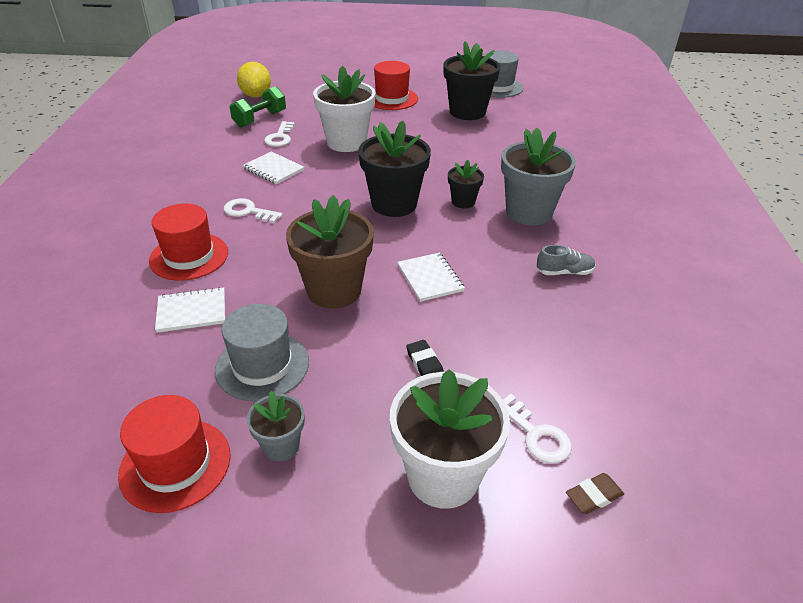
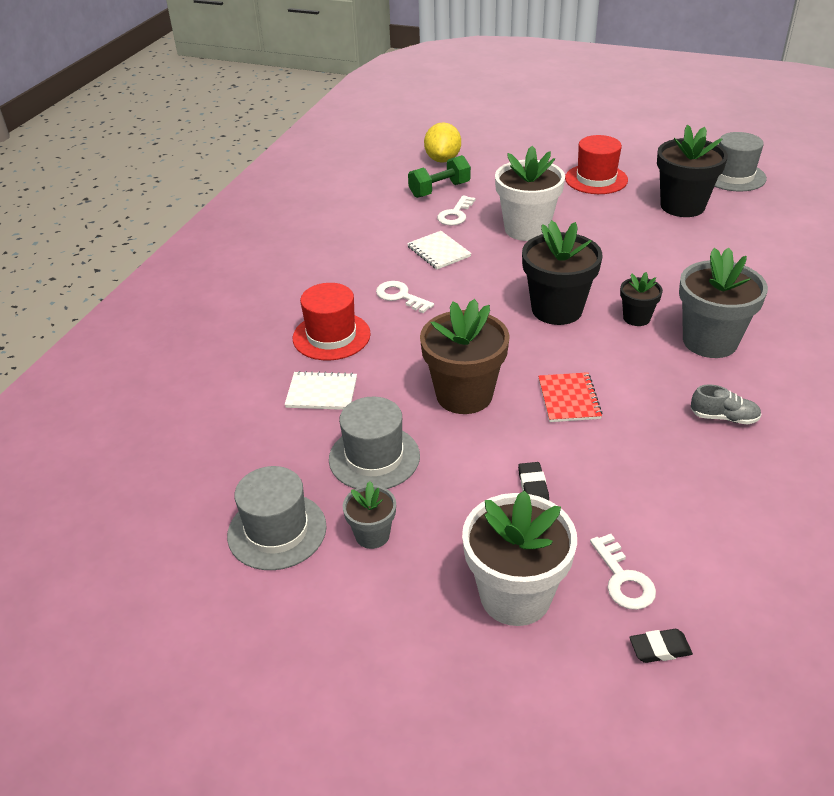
camera: 20 degrees right, 0 degrees up
red hat [118,395,231,513] -> grey hat [227,466,327,570]
white notebook [397,252,465,302] -> red notebook [538,372,603,422]
brown eraser [566,473,624,514] -> black eraser [629,629,693,663]

